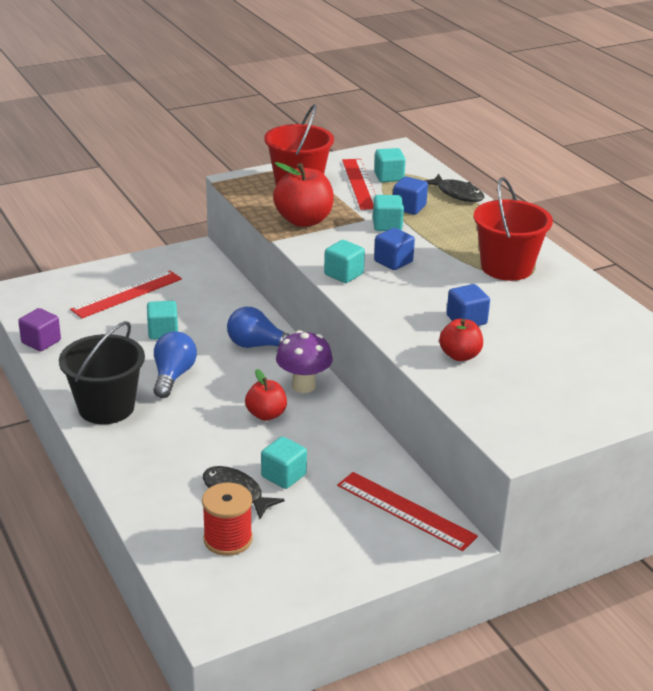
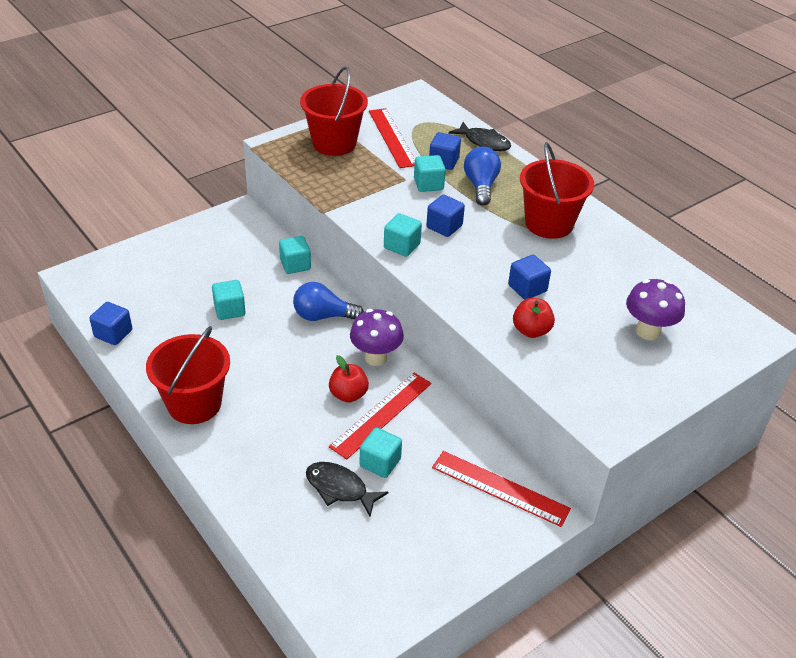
camera: 10 degrees left, 10 degrees up
purple cube [18,308,61,351] -> blue cube [89,302,132,345]
black bucket [59,321,145,424] -> red bucket [146,326,230,424]
red ruler [70,271,182,318] -> red ruler moved to [329,373,432,460]
blue light bulb [154,331,197,398] -> blue light bulb moved to [464,147,501,205]
red spool [202,483,253,556] -> none
red apple [273,162,334,227] -> none
turquoise cube [374,148,406,182] -> turquoise cube moved to [279,236,311,274]
none -> purple mushroom [626,279,685,340]

